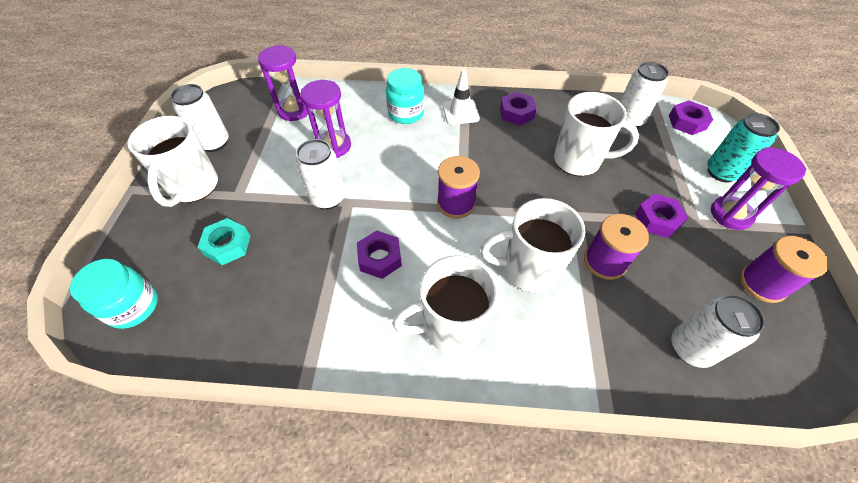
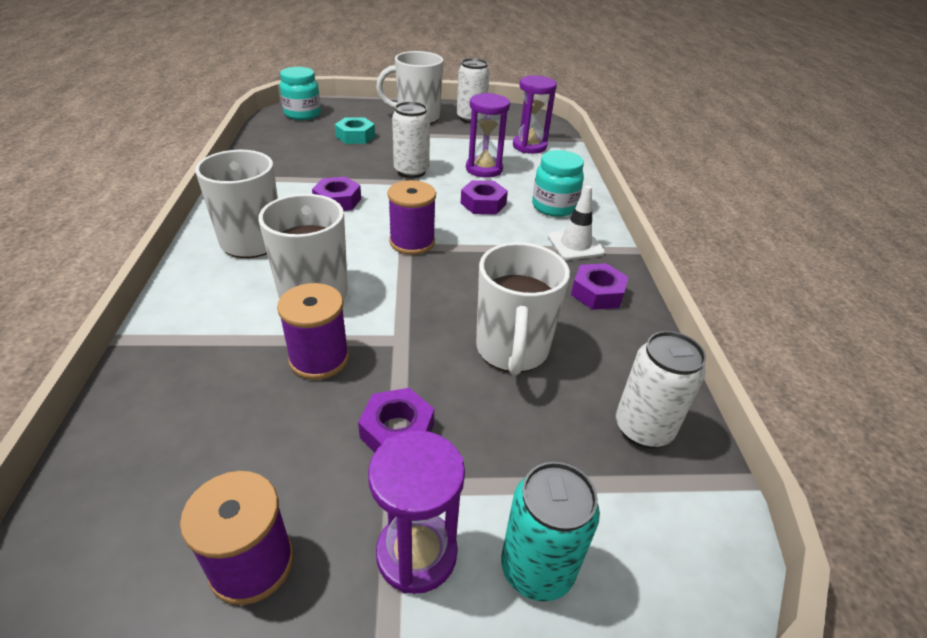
camera: 80 degrees right, 15 degrees down
purple nut [669,100,713,135] -> purple nut moved to [461,180,508,215]
white can [672,294,765,368] -> none

